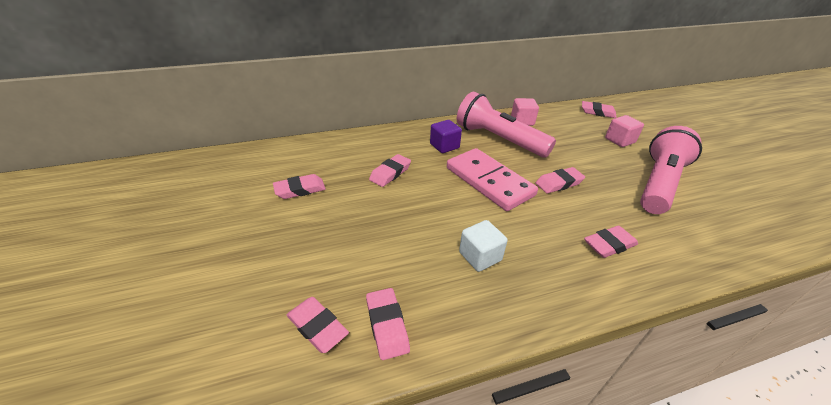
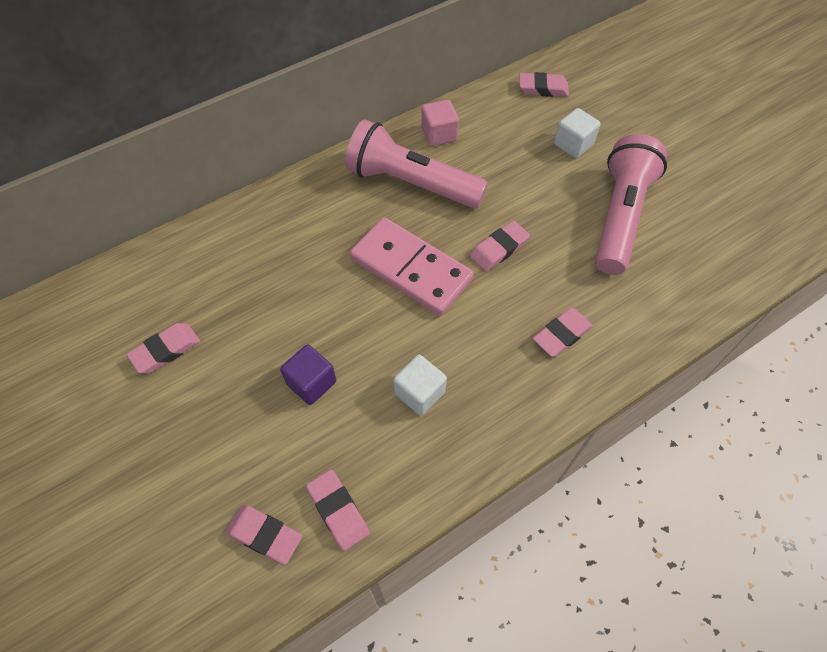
camera: 15 degrees left, 20 degrees up
pink eraser [369,154,411,187] -> none
purple cube [430,120,462,153] -> purple cube moved to [280,344,336,405]
pink cube [605,115,644,147] -> white cube [554,108,601,158]

